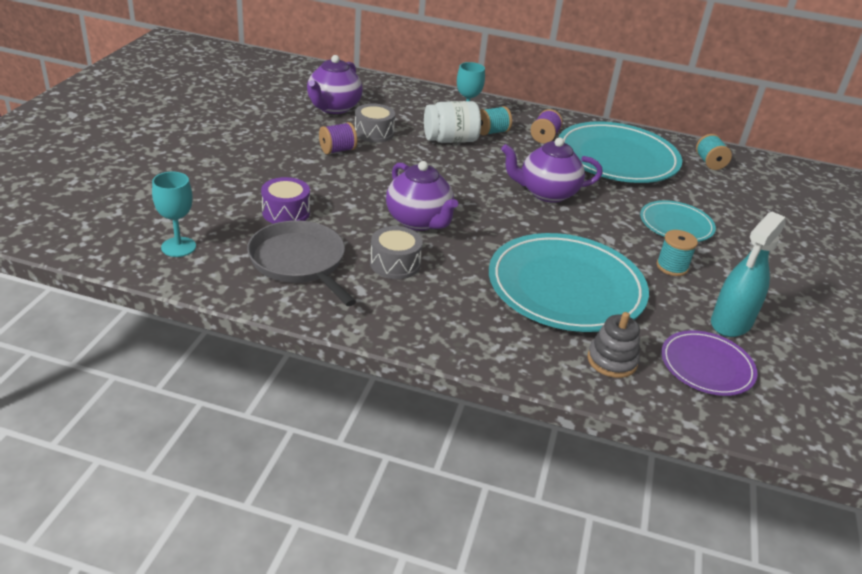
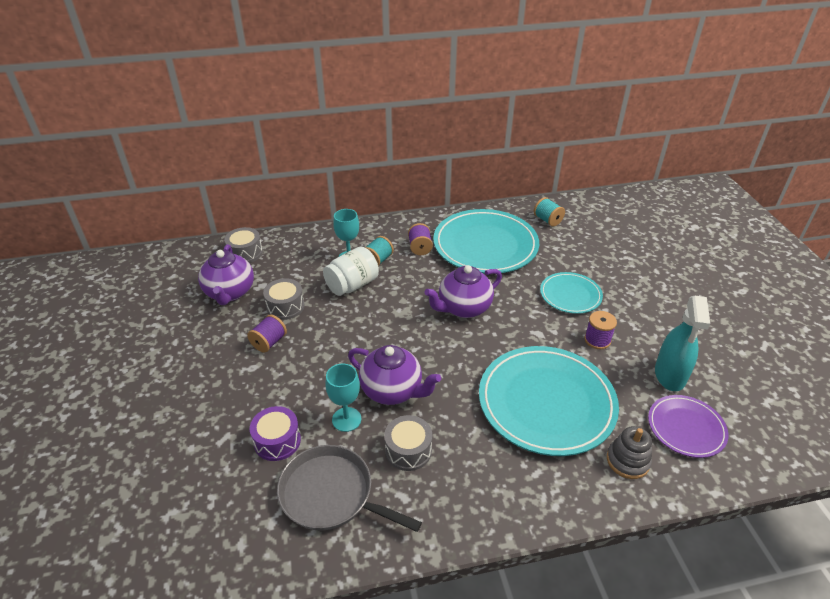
camera: 25 degrees left, 5 degrees up
turquoise goblet [152,172,196,257] -> turquoise goblet moved to [325,364,361,432]
turquoise spool [657,230,698,276] -> purple spool [584,311,617,349]
none -> grey drum [224,227,263,263]

